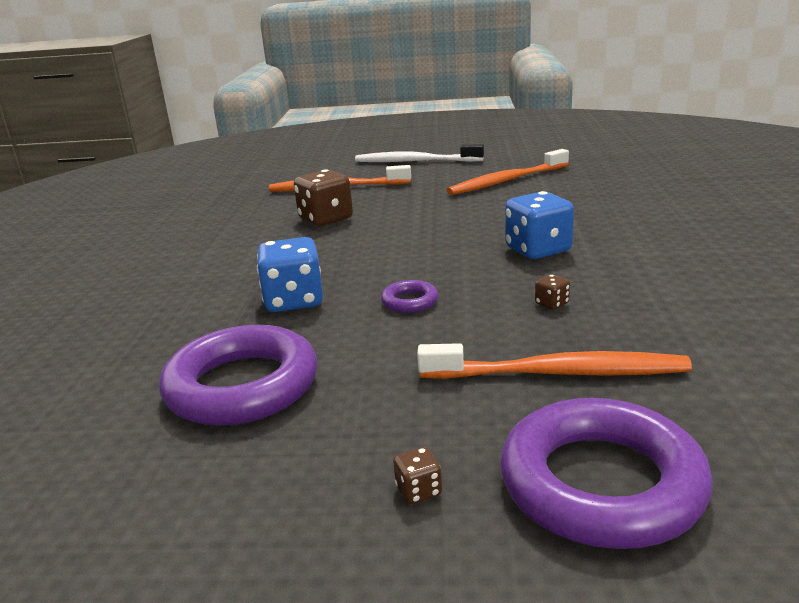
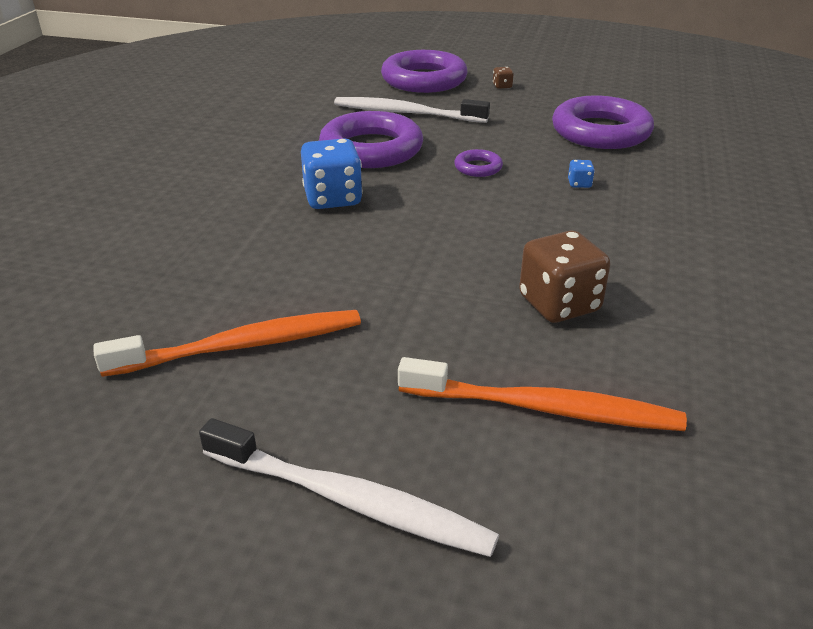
camera: 170 degrees left, 10 degrees up
blue dice [257,237,323,312] -> blue dice [568,160,595,188], size x0.43
orange toothbrush [417,343,692,379] -> white toothbrush [334,97,490,123]
brown dice [535,274,570,310] -> purple ring [319,111,423,168]

